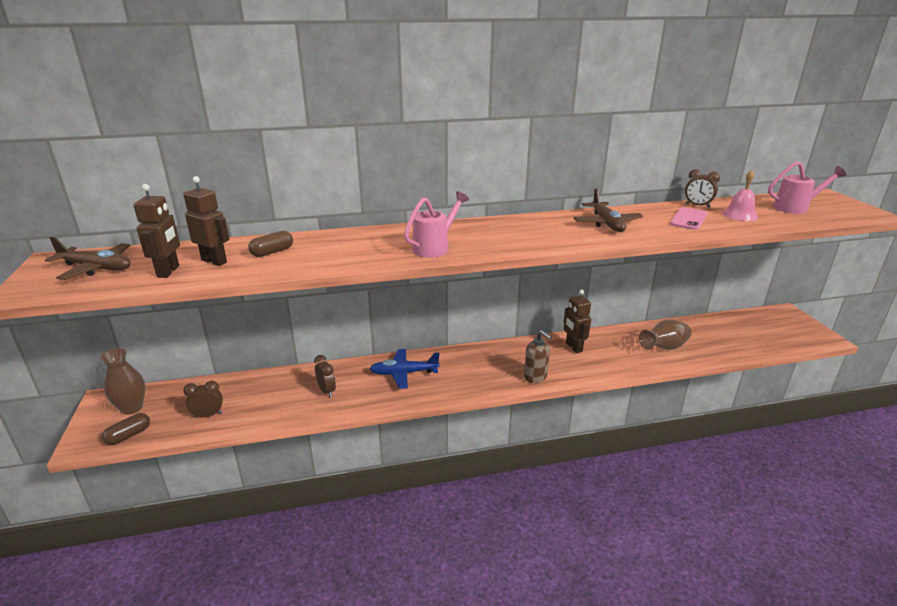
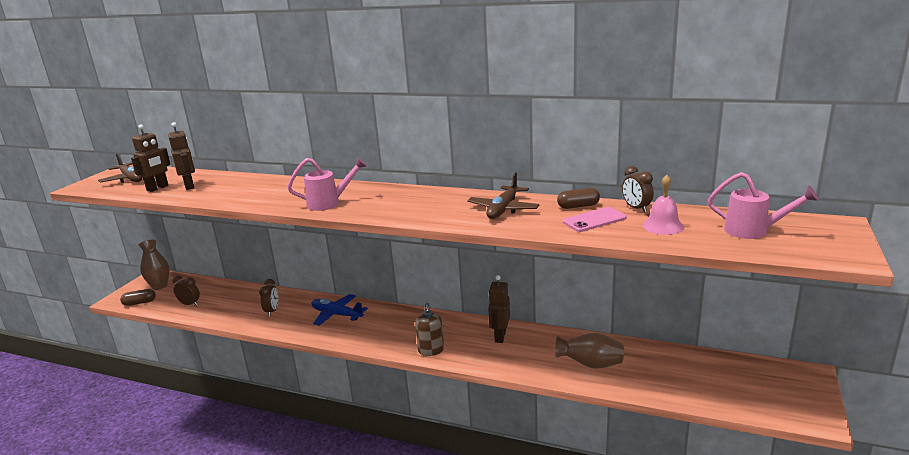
camera: 35 degrees right, 5 degrees down
brown capsule [248,231,293,257] -> brown capsule moved to [557,188,600,209]

